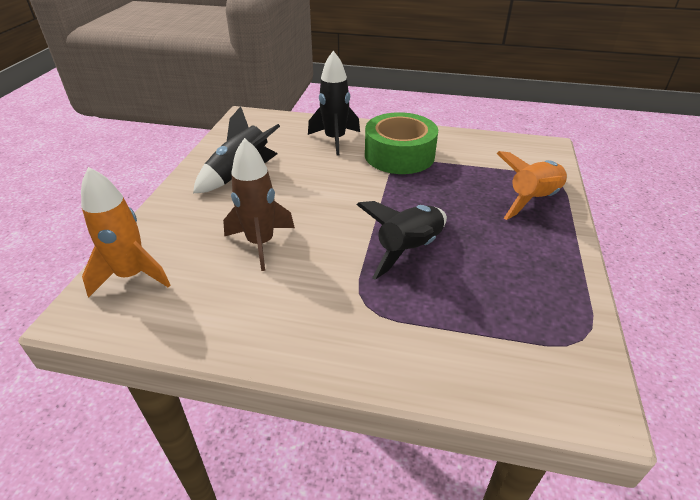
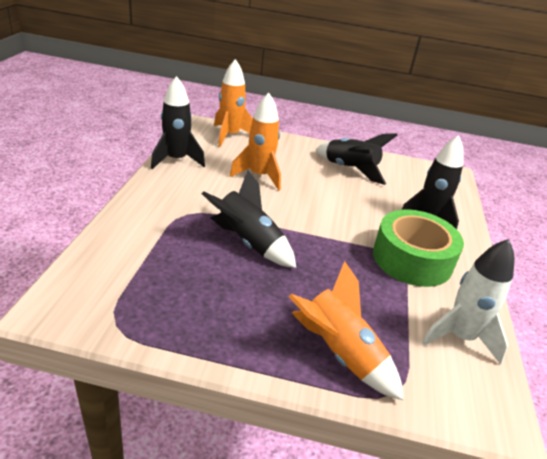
camera: 85 degrees right, 5 degrees down
brown rocket [223,138,295,271] -> orange rocket [230,93,281,190]
none -> black rocket [151,76,205,169]
none -> white rocket [422,239,515,365]

